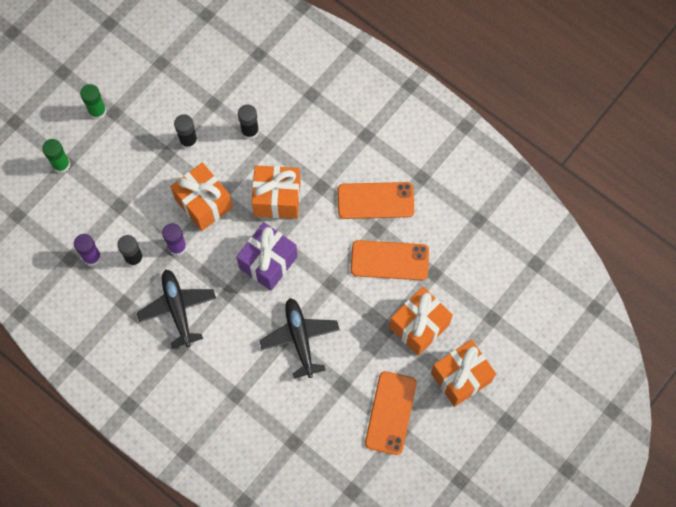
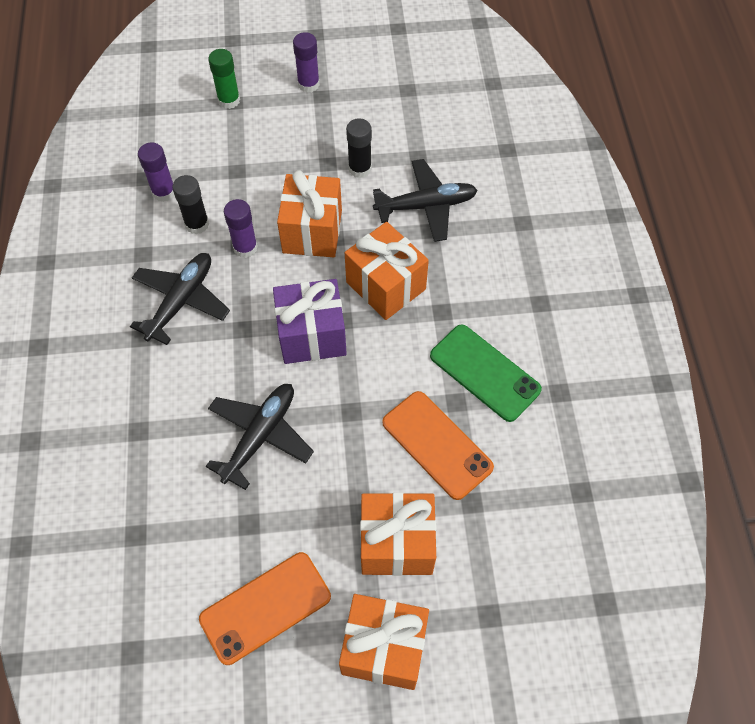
camera: 45 degrees right, 10 degrees down
green glue stick [80,84,106,120] -> purple glue stick [293,32,320,93]
black glue stick [238,105,259,139] -> black plane [373,159,477,242]
orange phone [337,182,414,219] -> green phone [430,324,542,422]

